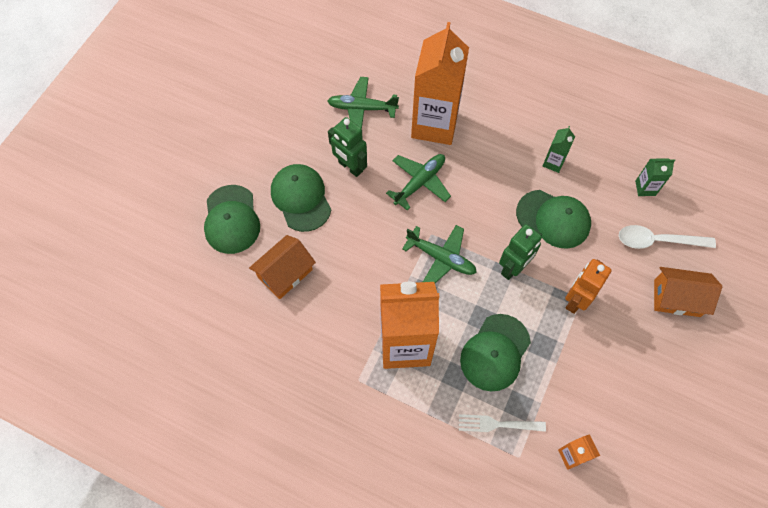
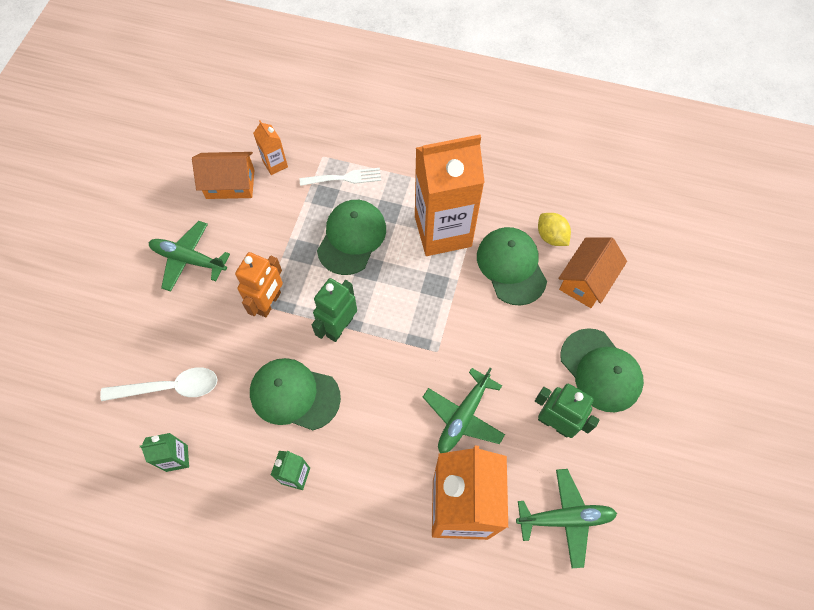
camera: 170 degrees right, 0 degrees up
green cap [204,185,260,254] -> green cap moved to [477,227,547,306]
green plane [402,225,477,283] -> green plane moved to [148,221,230,292]
orange house [654,267,722,317] -> orange house moved to [192,152,254,199]
none -> yellow lemon [538,213,571,246]

